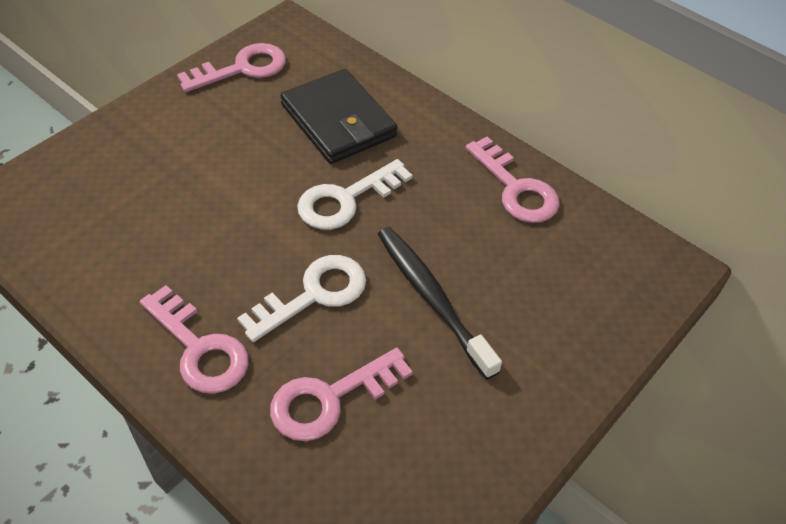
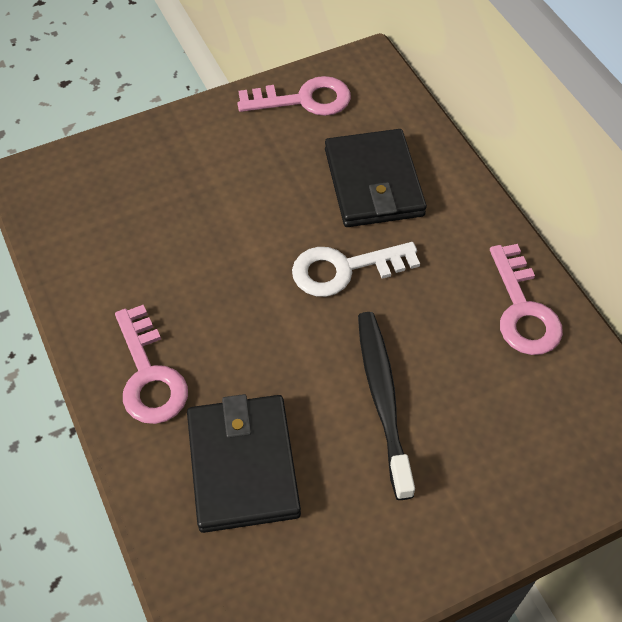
camera: 25 degrees right, 5 degrees up
white key [237,255,366,342] -> none
pink key [270,348,413,441] -> black wallet [187,394,301,533]

